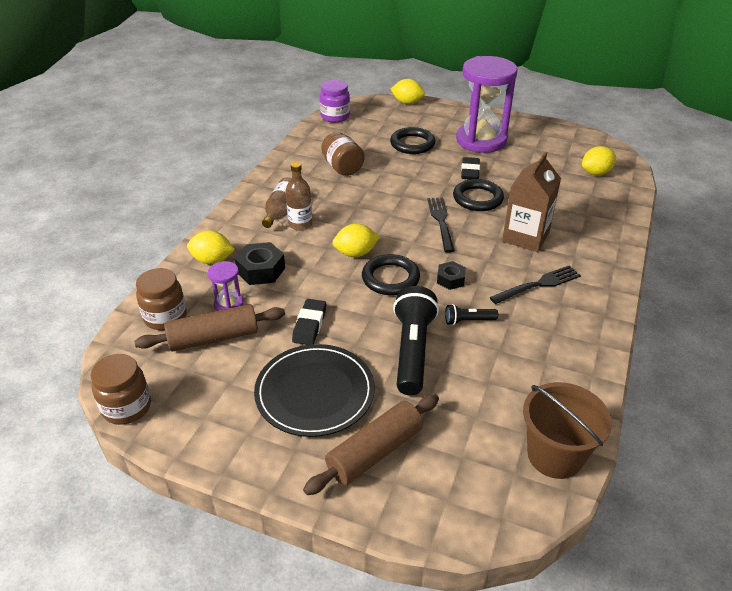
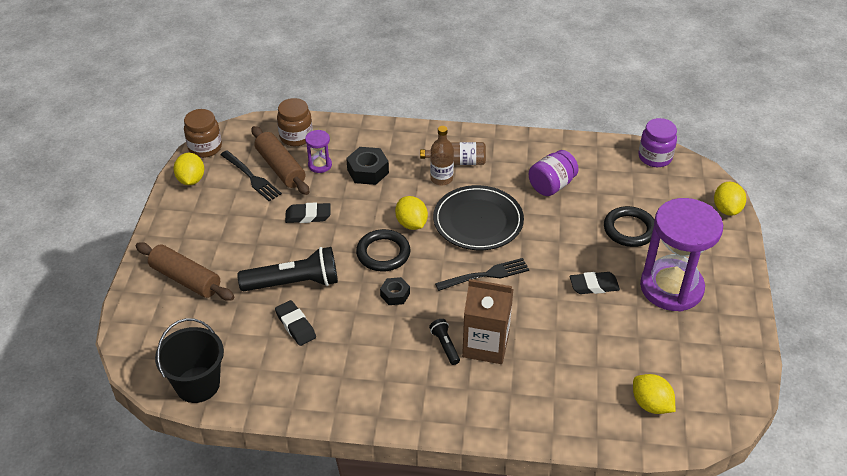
camera: 75 degrees right, 5 degrees up
yellow lemon [187,230,235,264] -> yellow lemon moved to [173,153,204,185]
black plate [254,344,375,437] -> black plate moved to [433,185,524,250]
brown jar [321,132,364,176] -> purple jar [529,150,579,196]
black flashlight [445,304,498,325] -> black flashlight moved to [429,319,460,365]
black ring [453,179,504,211] -> none
black fork [490,266,581,304] -> black fork moved to [220,150,282,201]
brown bucket [523,382,612,479] -> black bucket [155,318,224,403]
none -> black eraser [275,300,316,346]

